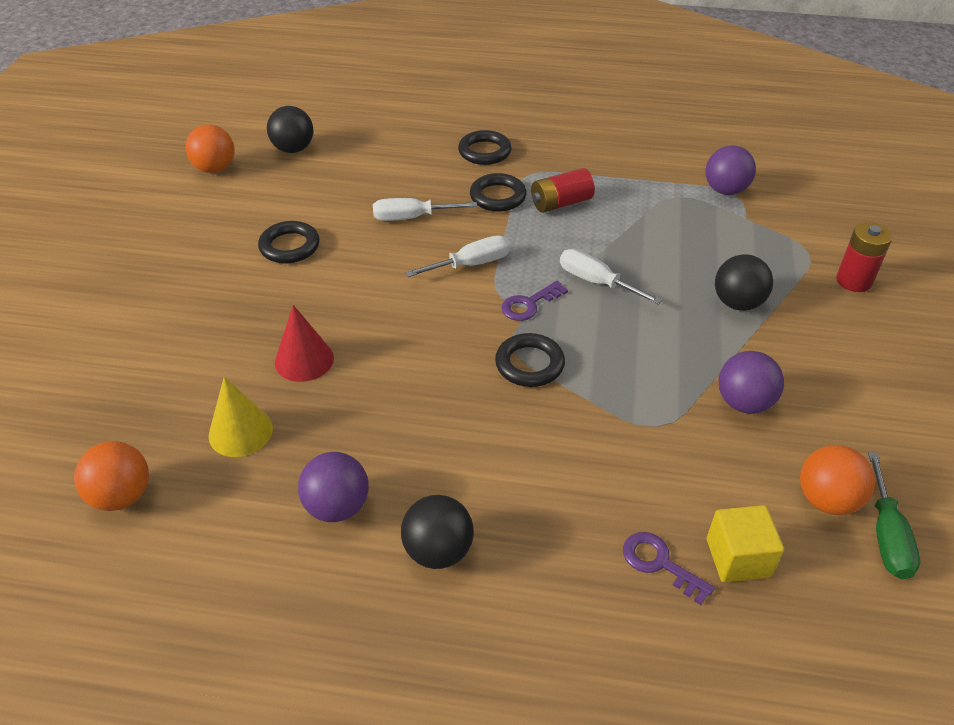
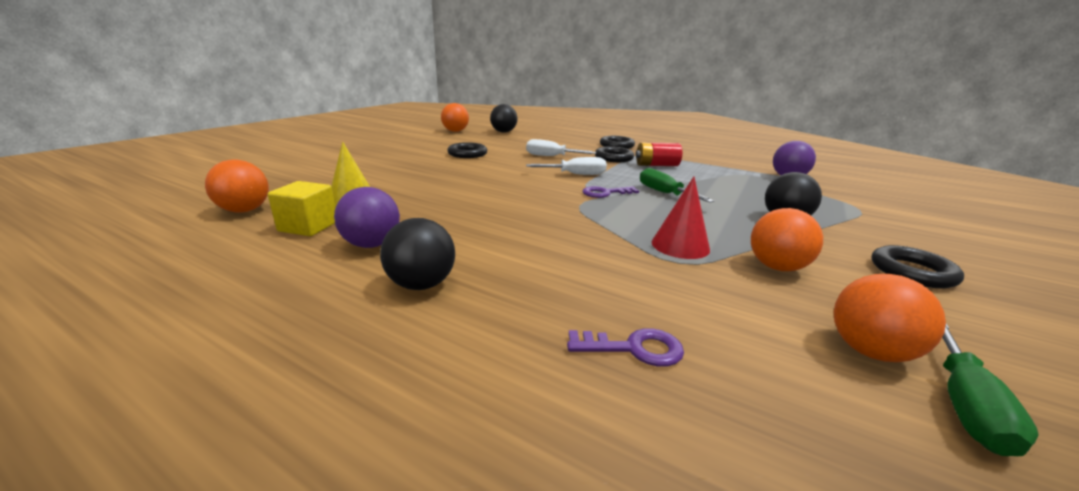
camera: 20 degrees right, 20 degrees down
red cone [275,305,334,382] -> red cone moved to [652,177,710,259]
black ring [495,333,565,387] -> black ring moved to [872,245,964,289]
white screwdriver [560,249,662,304] -> green screwdriver [640,168,714,202]
purple key [623,532,715,605] -> purple key turned 120 degrees clockwise [567,328,684,367]
yellow cube [707,505,784,582] -> yellow cube moved to [268,181,336,236]
purple ball [719,351,784,414] -> orange ball [751,208,823,271]
red battery [836,222,892,292] -> none

